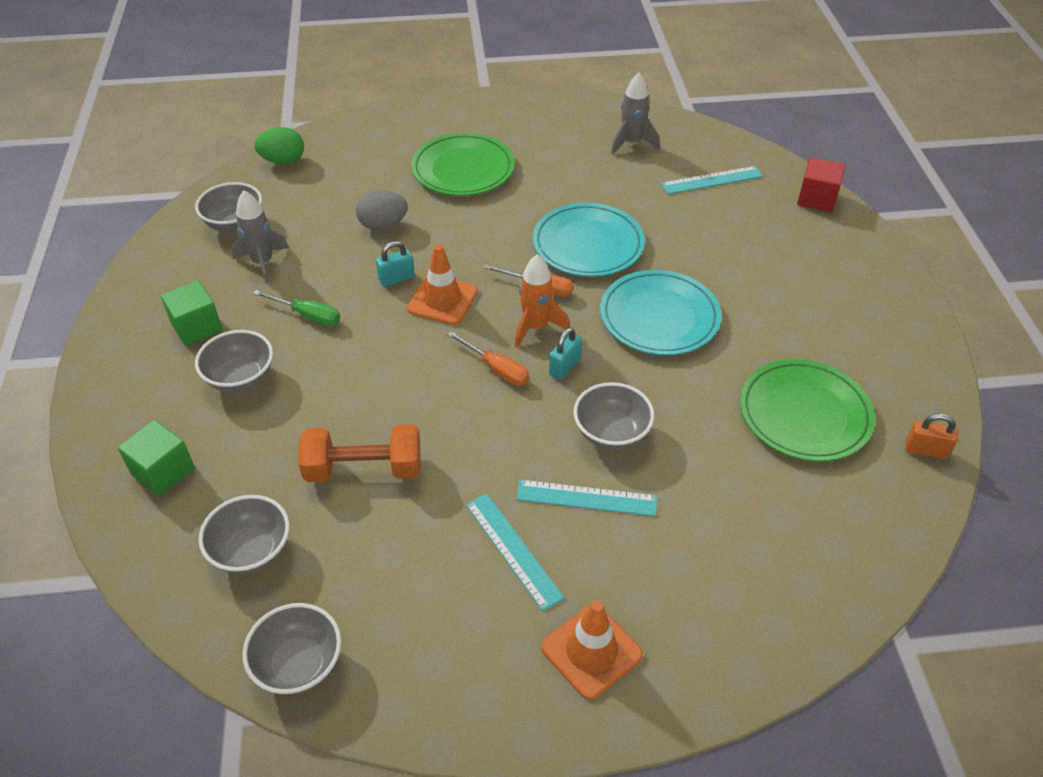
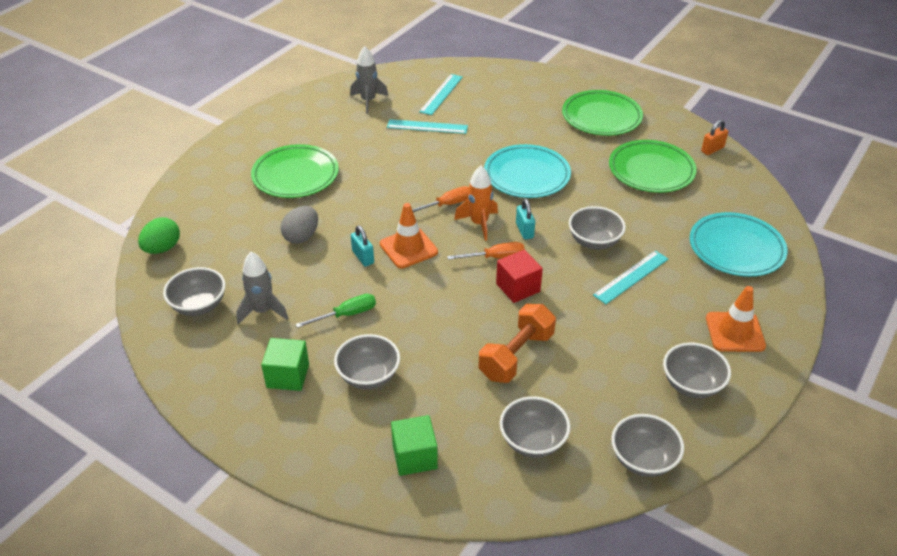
camera: 50 degrees left, 5 degrees down
turquoise padlock [376,241,415,287] -> turquoise padlock turned 45 degrees counterclockwise [351,225,374,267]
turquoise ruler [466,493,565,611] -> turquoise ruler moved to [387,119,468,134]
turquoise plate [533,203,645,277] -> turquoise plate moved to [690,212,788,277]
red cube [797,157,845,212] -> red cube moved to [496,250,543,303]
none -> green plate [562,90,643,136]
none -> grey bowl [663,343,731,398]

